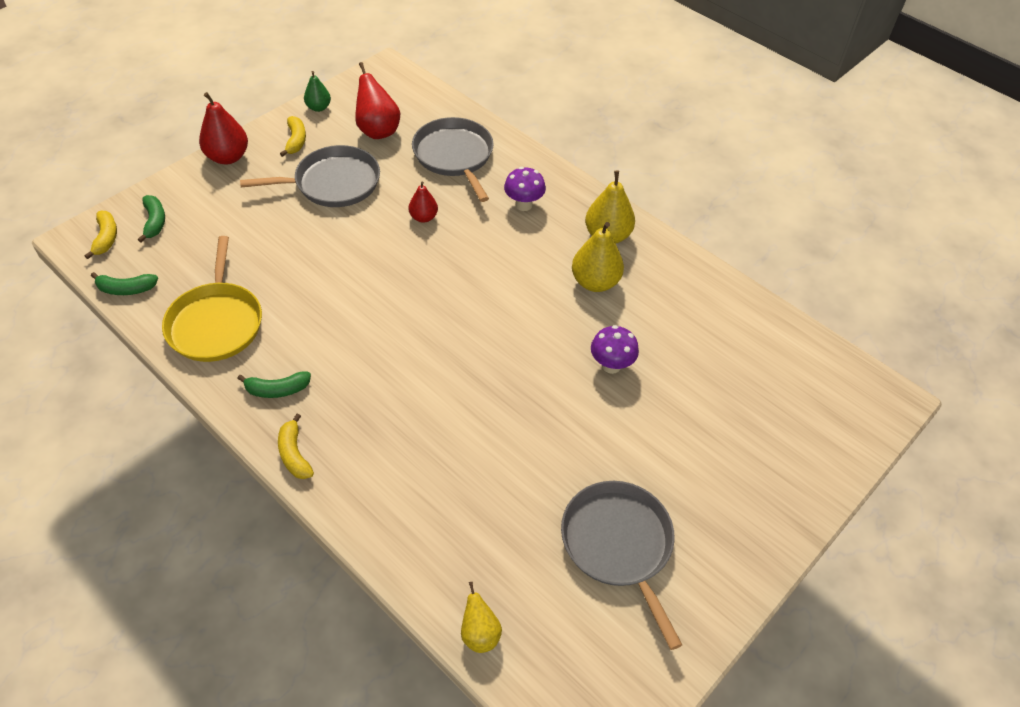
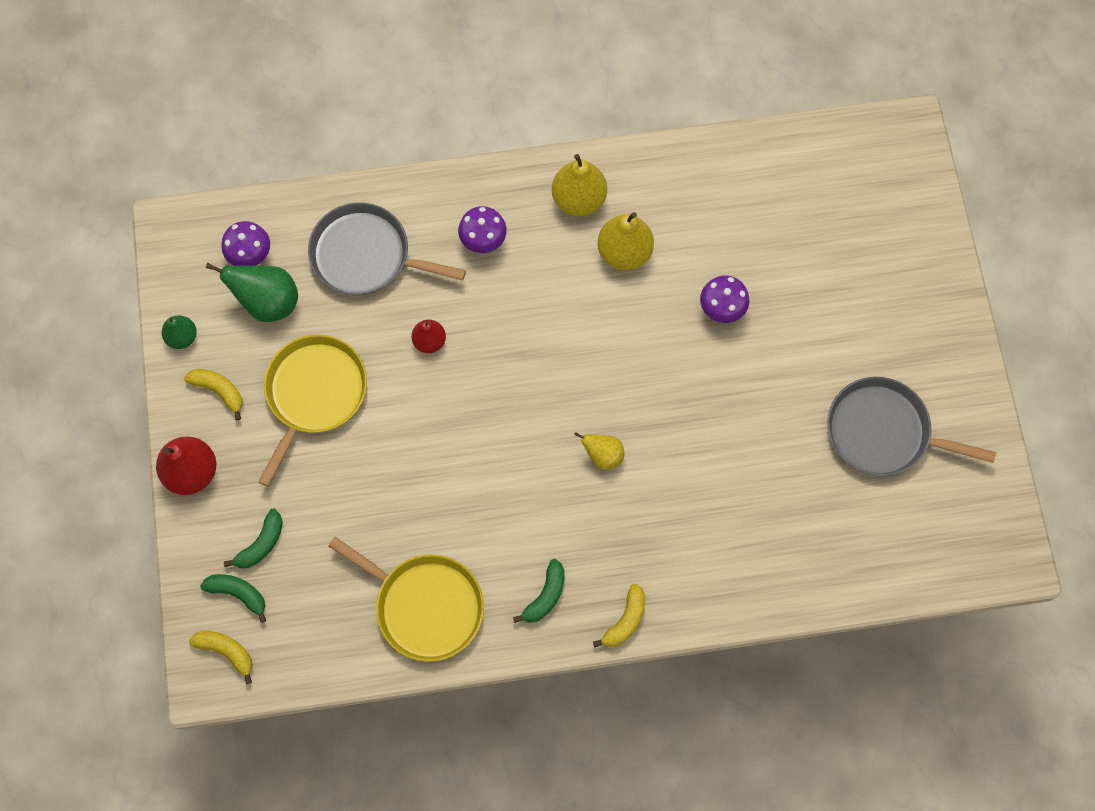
camera: 50 degrees left, 20 degrees up
green banana [91,272,158,295] -> green banana moved to [224,508,283,568]
grey pan [240,145,380,207] -> yellow pan [258,335,367,487]
yellow banana [278,413,314,479] -> yellow banana turned 75 degrees counterclockwise [593,583,645,648]
red pear [355,62,400,139] -> green pear [206,263,298,322]
yellow pear [461,582,502,653] -> yellow pear moved to [574,432,624,470]
none -> purple mushroom [222,221,270,266]

